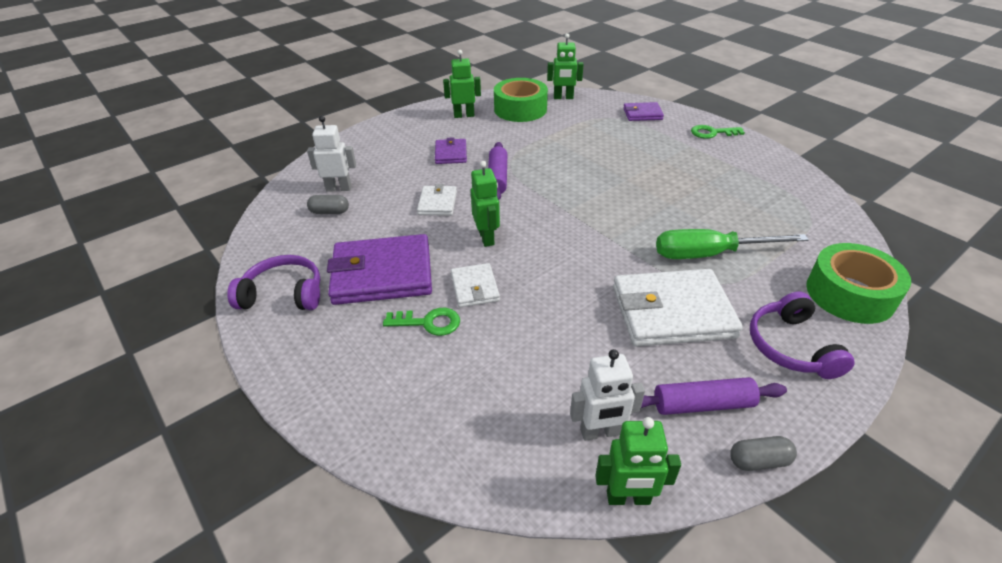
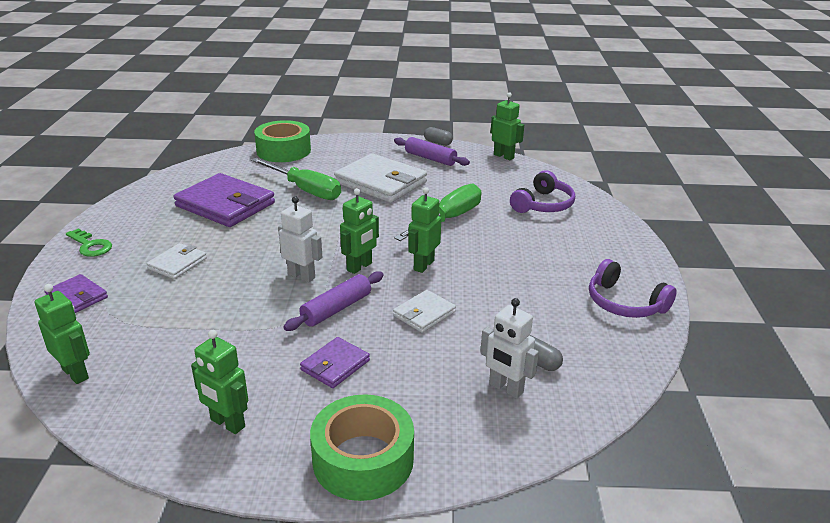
camera: 140 degrees left, 10 degrees down
purple wallet [327,234,432,305] -> purple wallet moved to [174,173,275,227]
green key [383,308,460,336] -> none
white wallet [451,263,500,308] -> white wallet moved to [147,243,207,279]
green tape [494,78,548,122] -> green tape moved to [310,394,414,501]
white robot [570,349,645,441] -> white robot moved to [278,197,322,282]
purple headphones [750,292,855,379] -> purple headphones moved to [510,170,575,213]
none -> green robot [340,188,379,274]
none -> green screwdriver [394,184,481,241]

